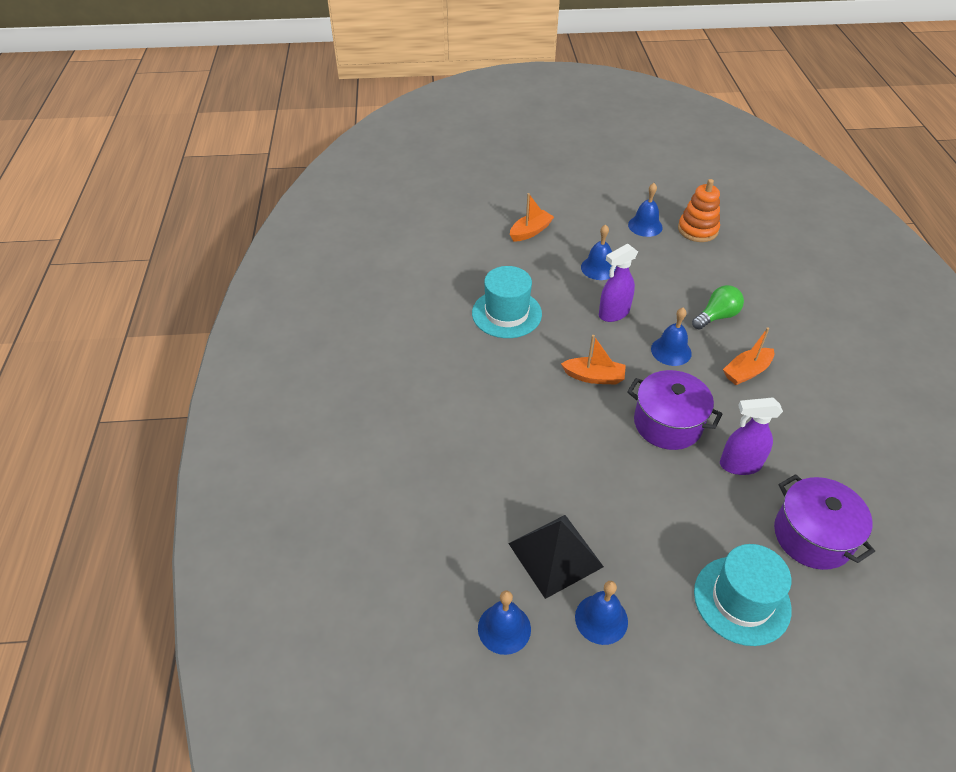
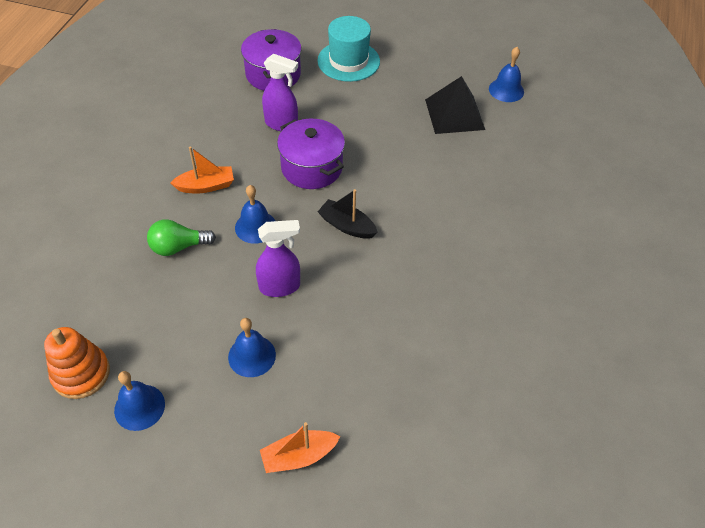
camera: 160 degrees left, 5 degrees up
turquoise hat [472,266,542,338] -> none
orange boat [561,335,626,385] -> black boat [317,189,378,239]
blue bell [575,581,628,645] -> none

